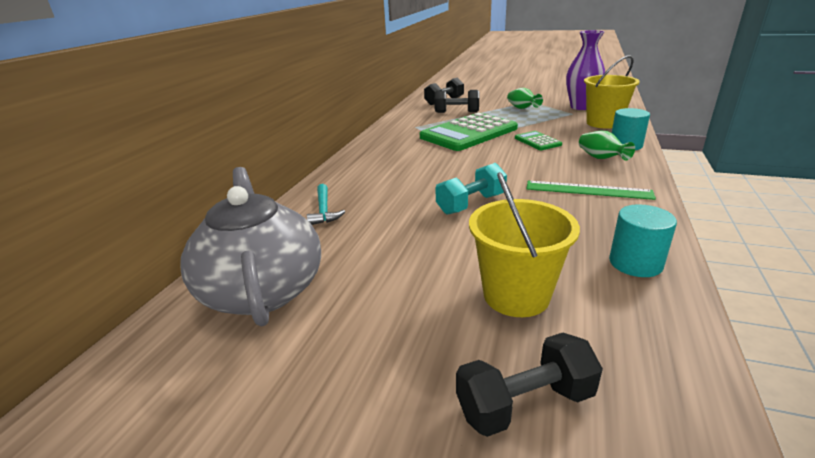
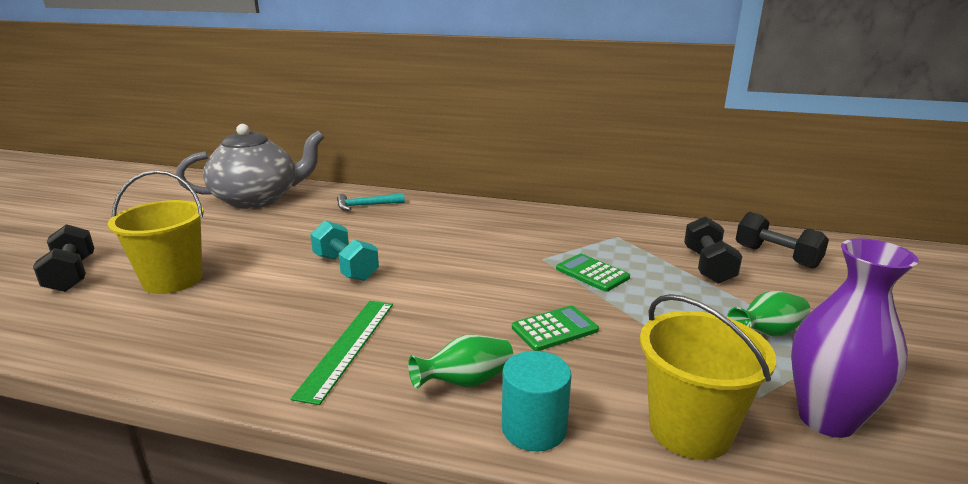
camera: 85 degrees right, 5 degrees down
green calculator [420,113,518,151] -> green calculator [556,254,630,292], size x0.45
turquoise cylinder [609,204,677,277] -> none

